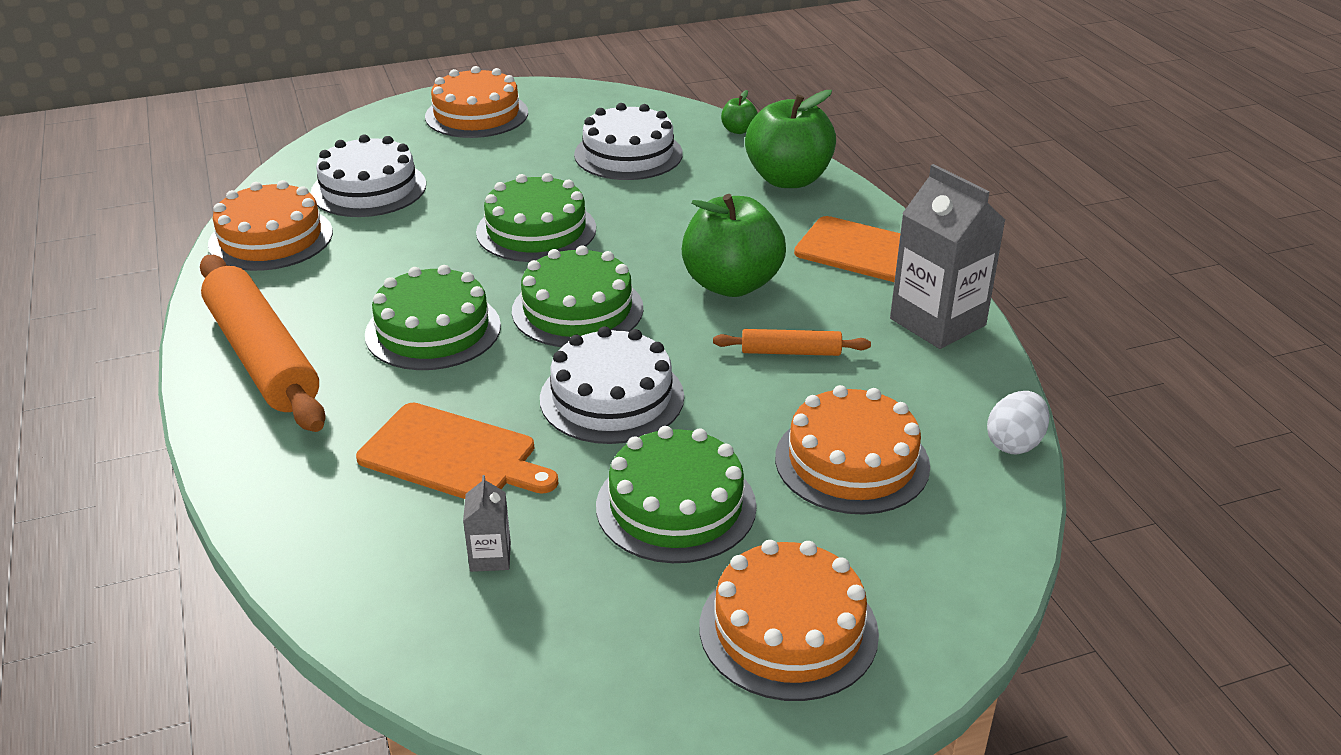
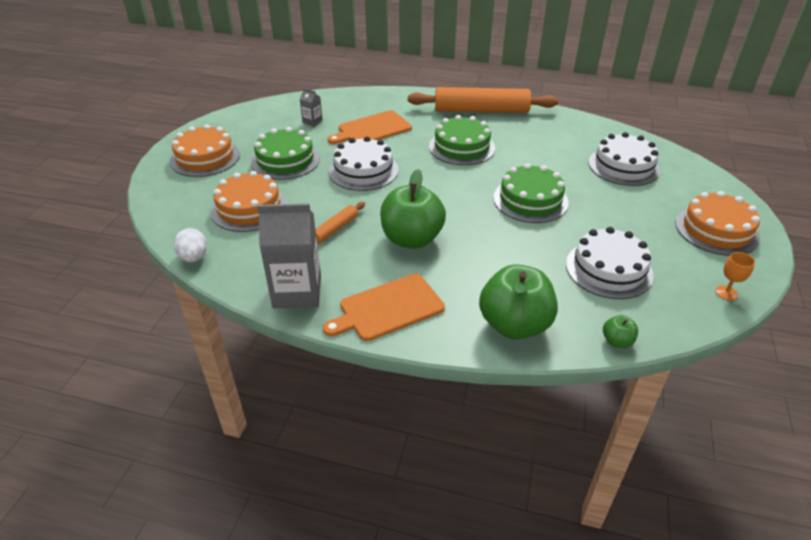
camera: 125 degrees right, 5 degrees up
orange cake [208,180,333,271] -> none
green cake [512,246,643,347] -> none
none -> orange goblet [715,252,755,300]

